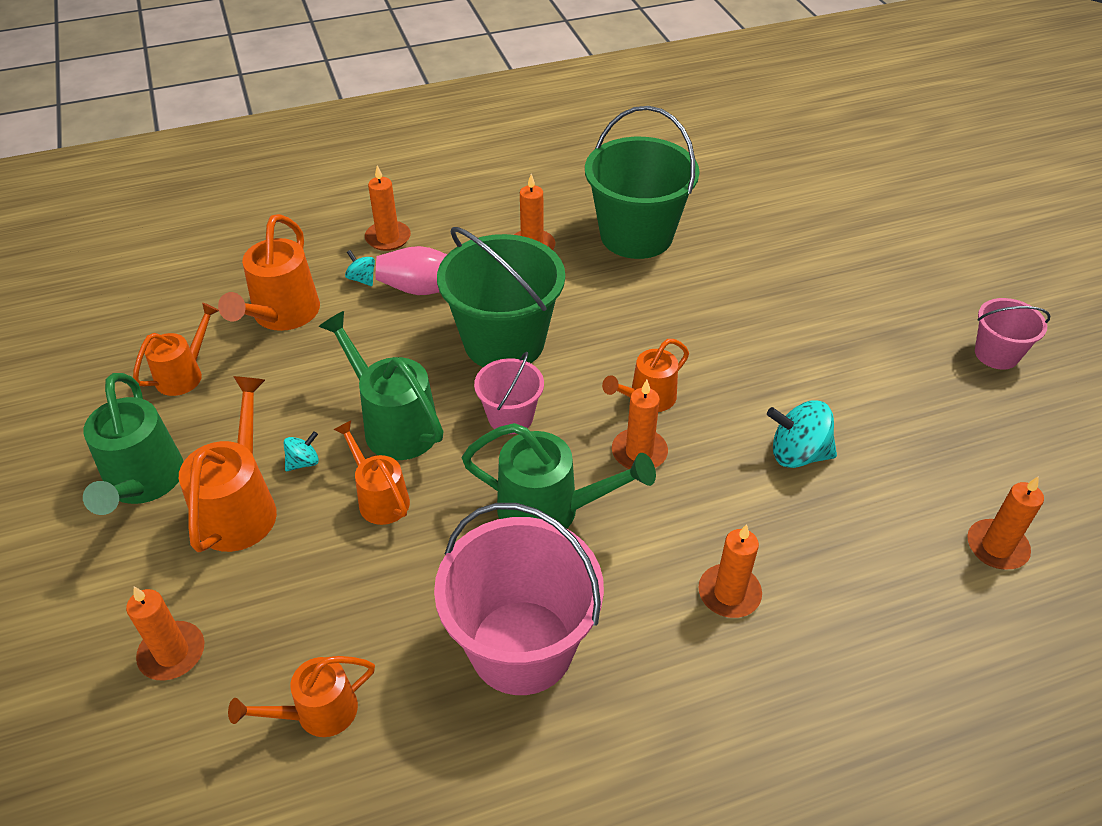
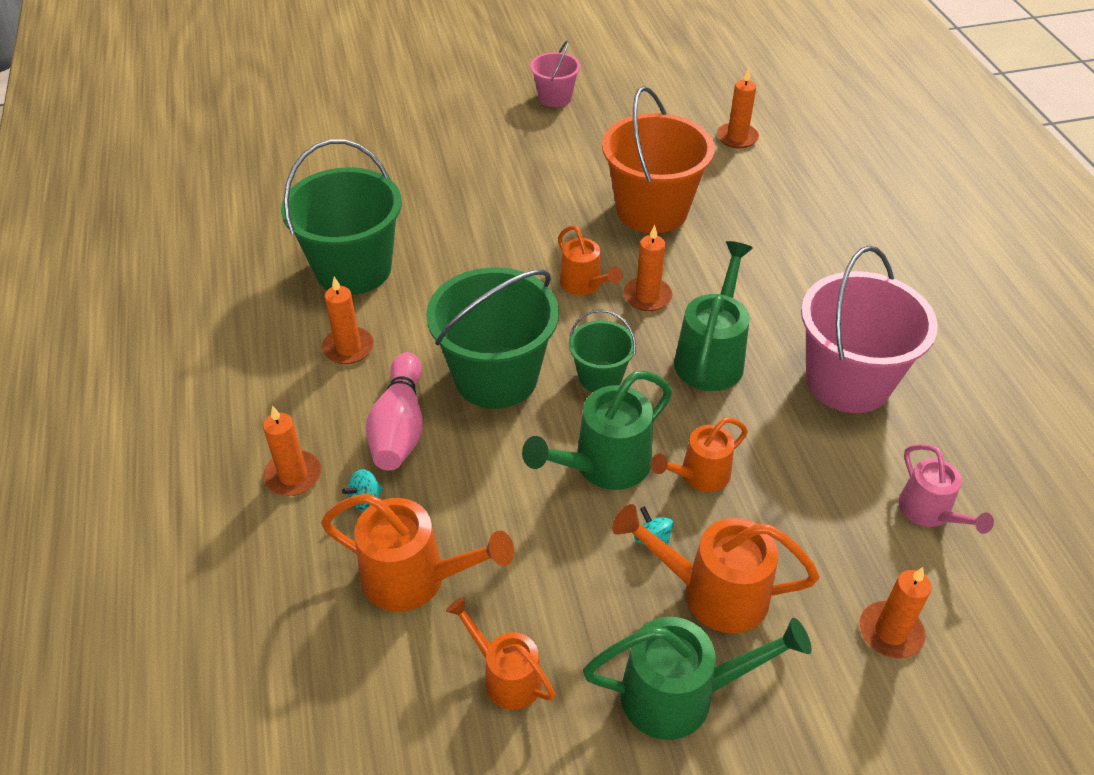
camera: 85 degrees left, 0 degrees up
orange watering can [228,656,375,737] -> pink watering can [899,444,994,534]
pink bucket [474,352,544,434] -> green bucket [569,309,636,392]
orange candle [698,524,762,618] -> none
turquoise spinning top [767,400,837,468] -> orange bucket [602,86,715,233]

